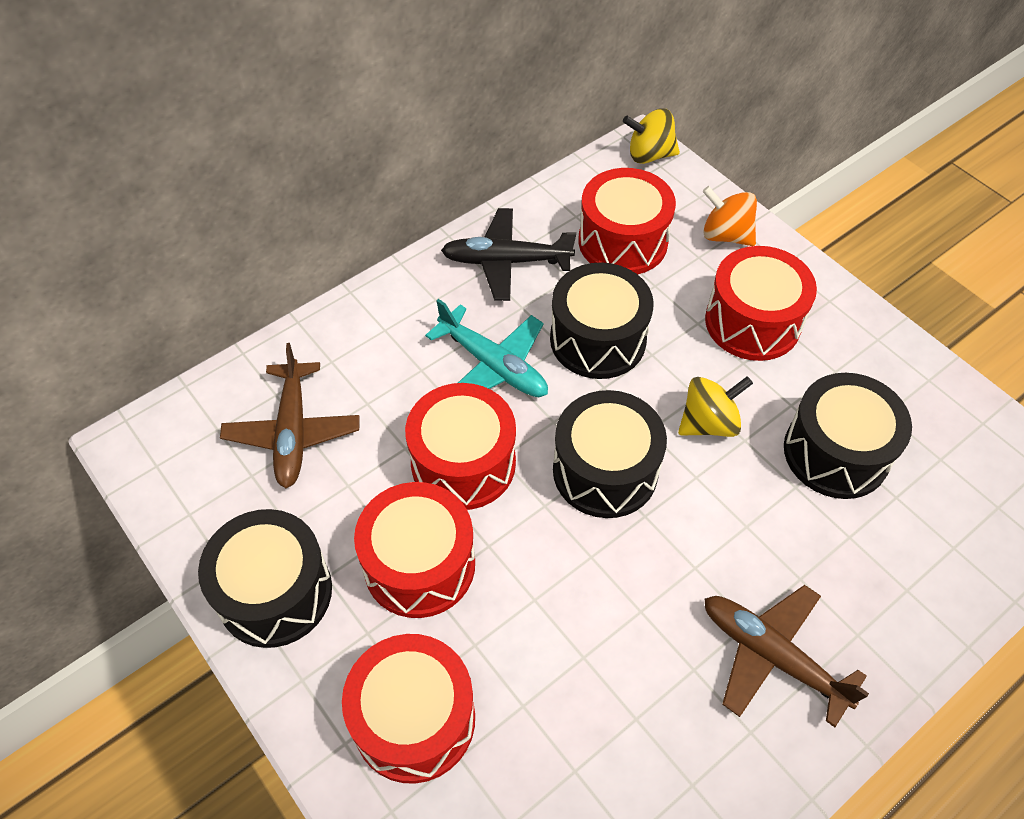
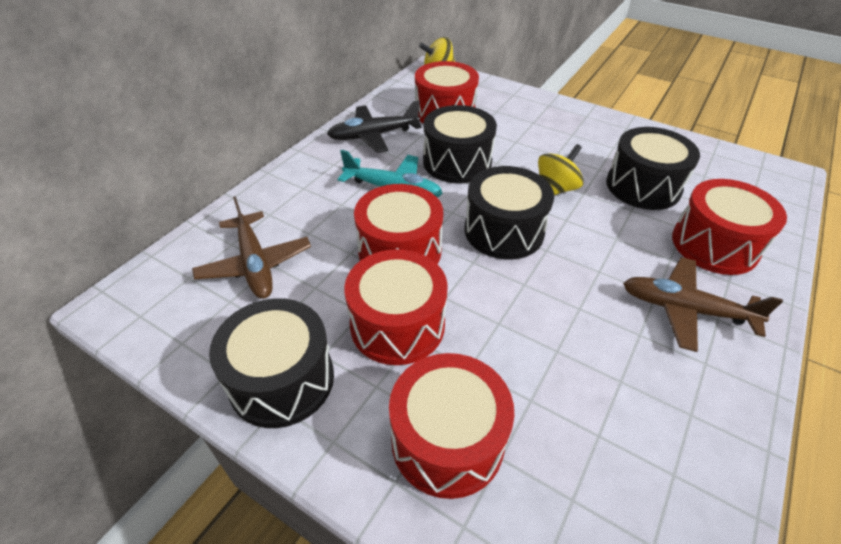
camera: 20 degrees left, 10 degrees down
orange spinning top [703,186,757,246] -> none
red drum [705,246,817,361] -> red drum moved to [672,179,787,275]

